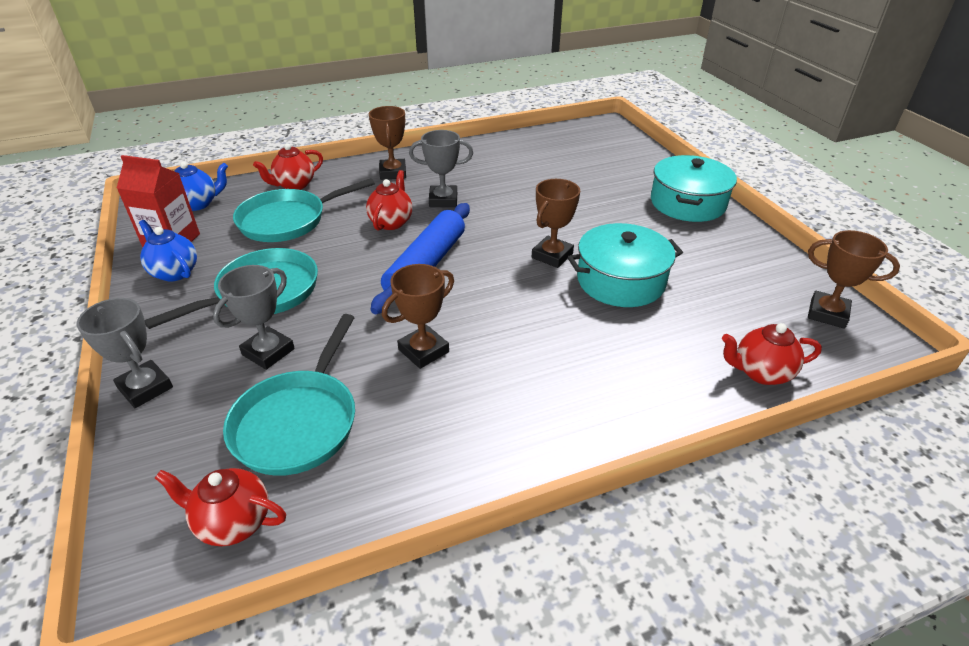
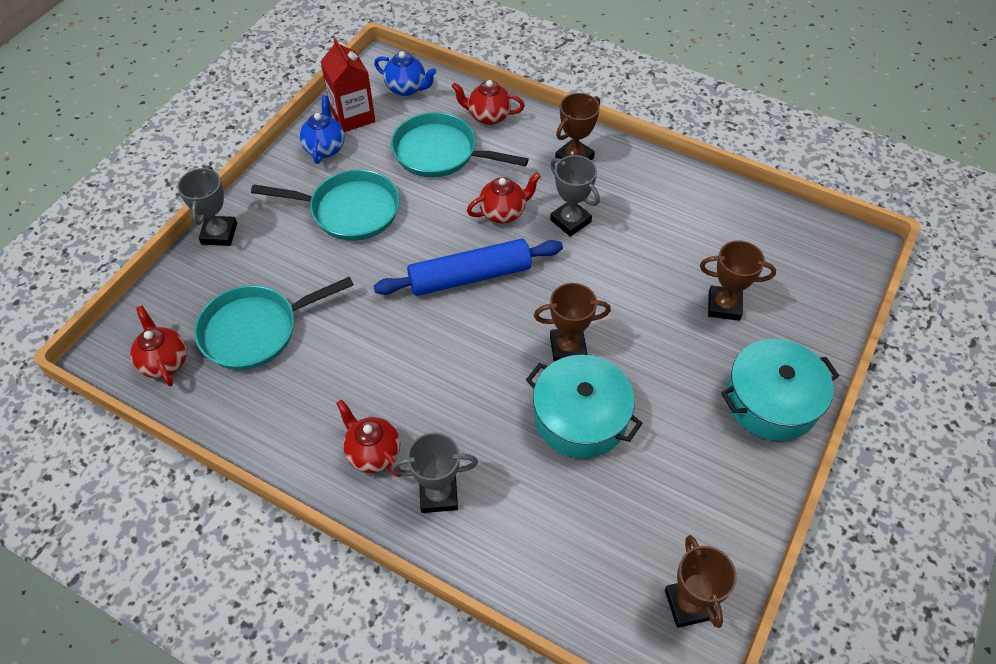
camera: 50 degrees right, 15 degrees up
grey trophy [213,265,295,370] -> grey trophy moved to [391,432,478,513]
brown trophy [382,264,454,369] -> brown trophy moved to [700,240,776,321]
red teapot [722,323,822,385] -> red teapot moved to [336,400,401,477]

